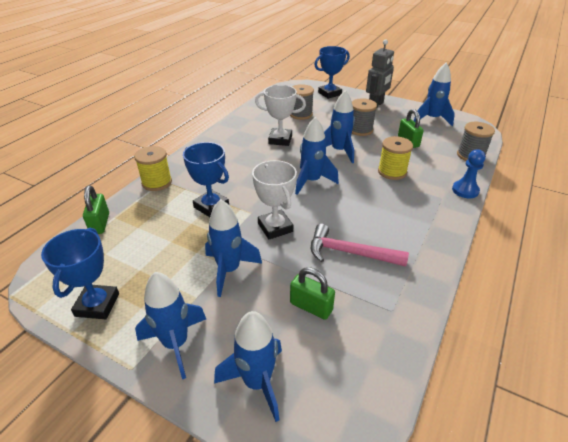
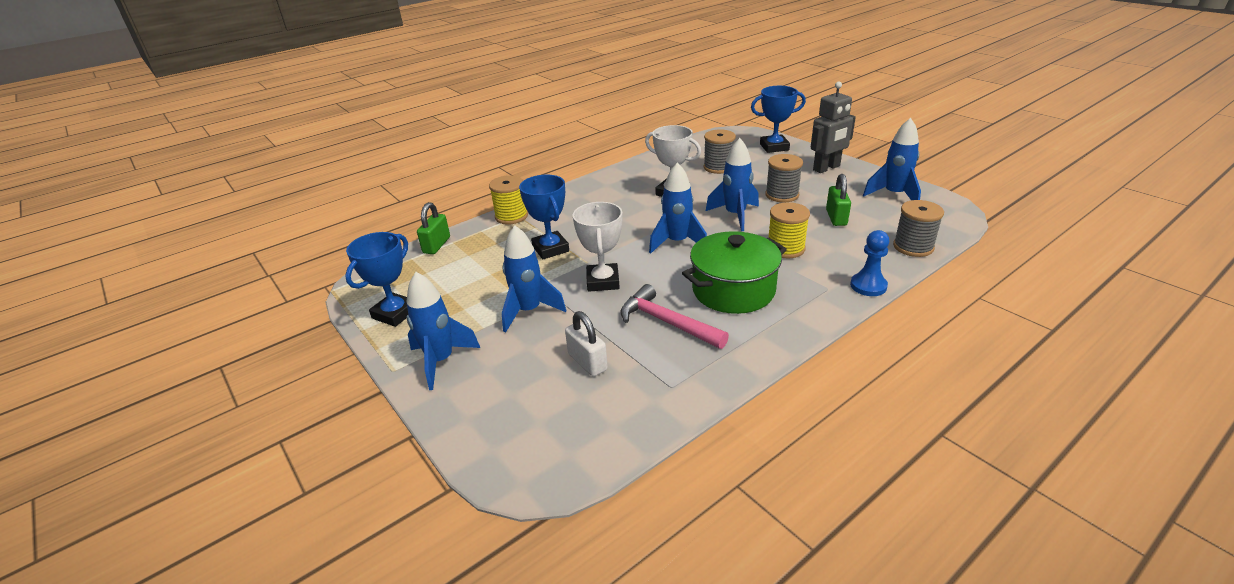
camera: 25 degrees right, 5 degrees down
blue rocket [214,311,282,422] -> none
green padlock [290,267,335,320] -> white padlock [565,311,608,377]
none -> green pot [682,231,787,314]

